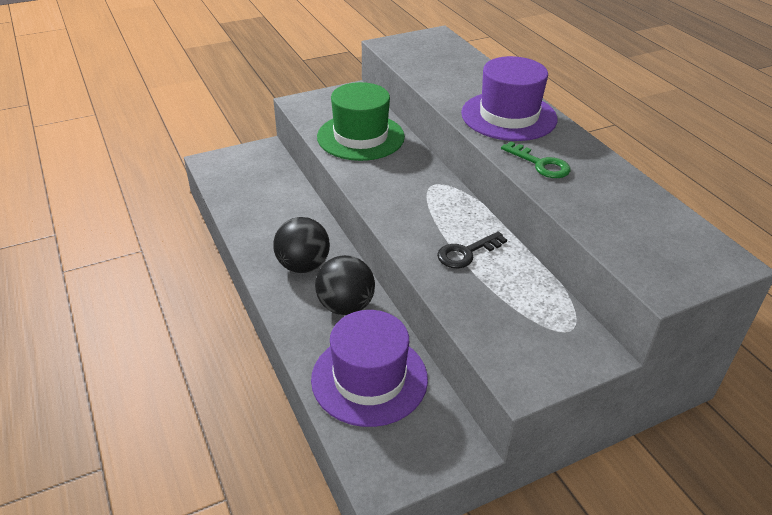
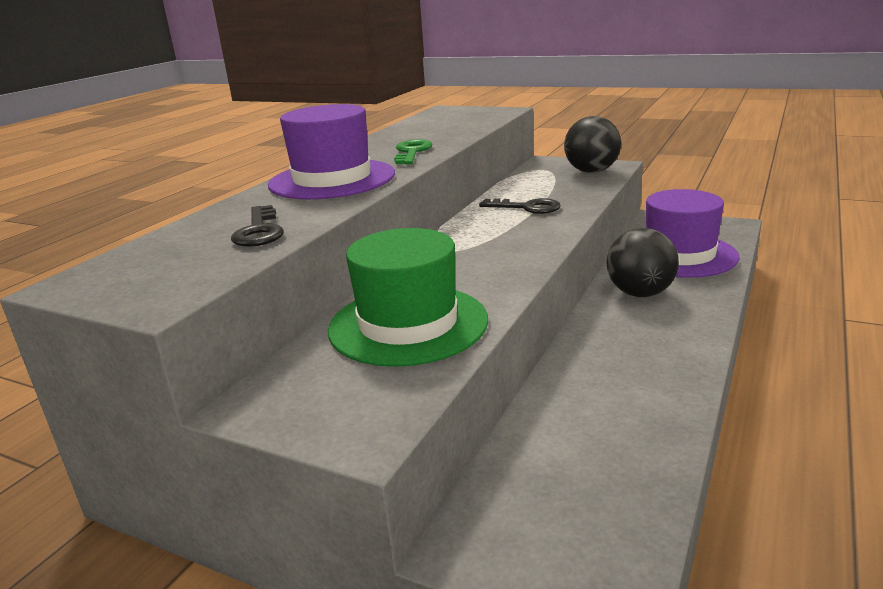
camera: 125 degrees left, 15 degrees down
black ball [273,217,330,273] -> black ball moved to [564,116,621,173]
none -> black key [231,205,284,247]

